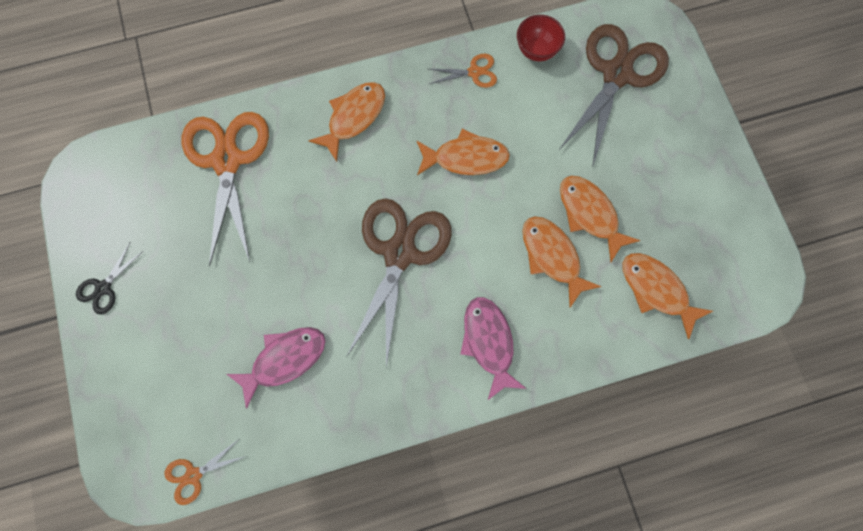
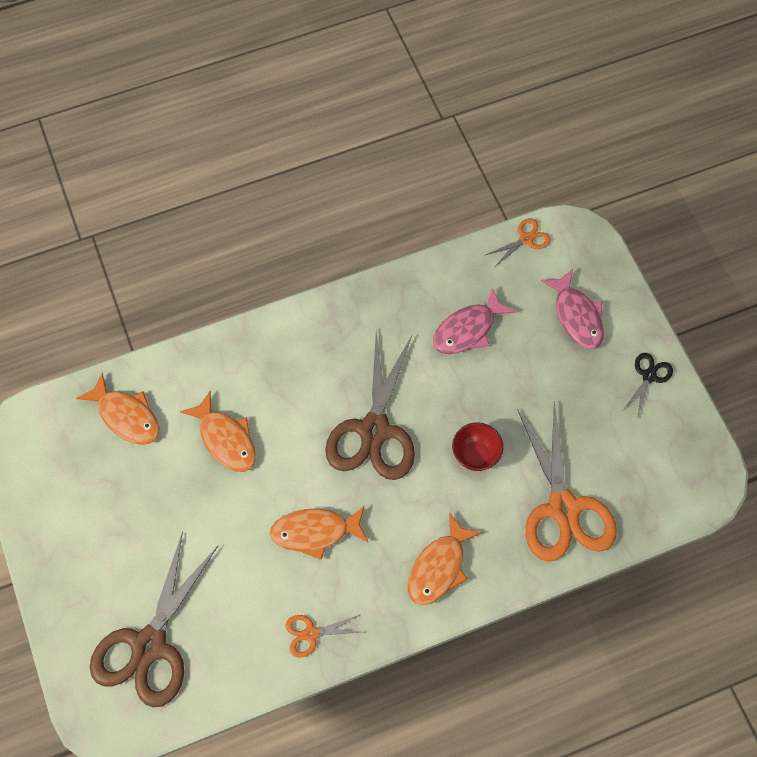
camera: 175 degrees right, 10 degrees down
pink fish [461,297,526,400] -> pink fish moved to [541,269,604,349]
red bowl [517,15,565,61] -> red bowl moved to [452,422,503,471]
orange fish [560,176,641,262] -> none

